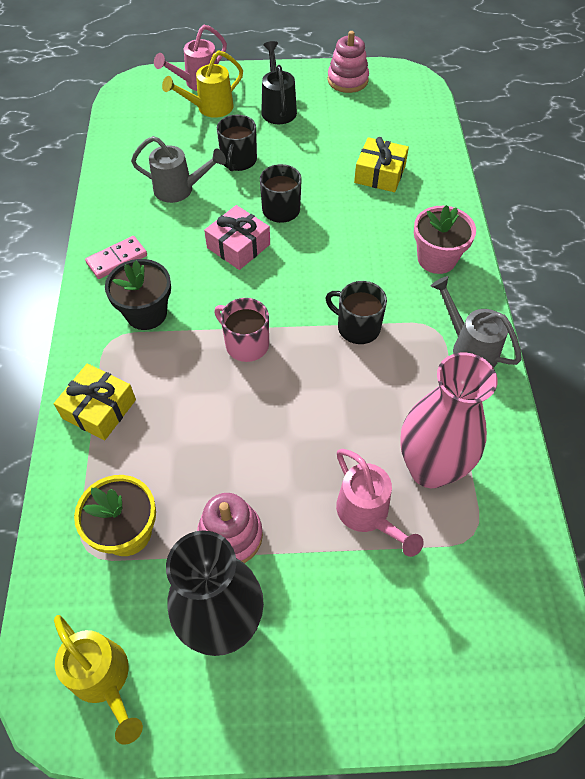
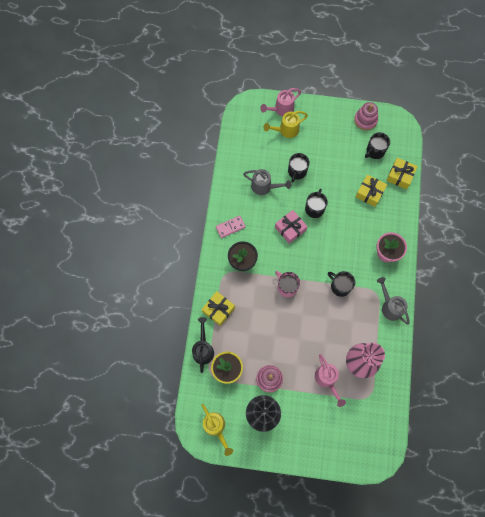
camera: 10 degrees right, 15 degrees up
black watering can [261,41,297,124] -> black watering can moved to [192,317,214,373]
none -> black mug [365,132,390,159]
none -> yellow gift [386,158,418,189]

